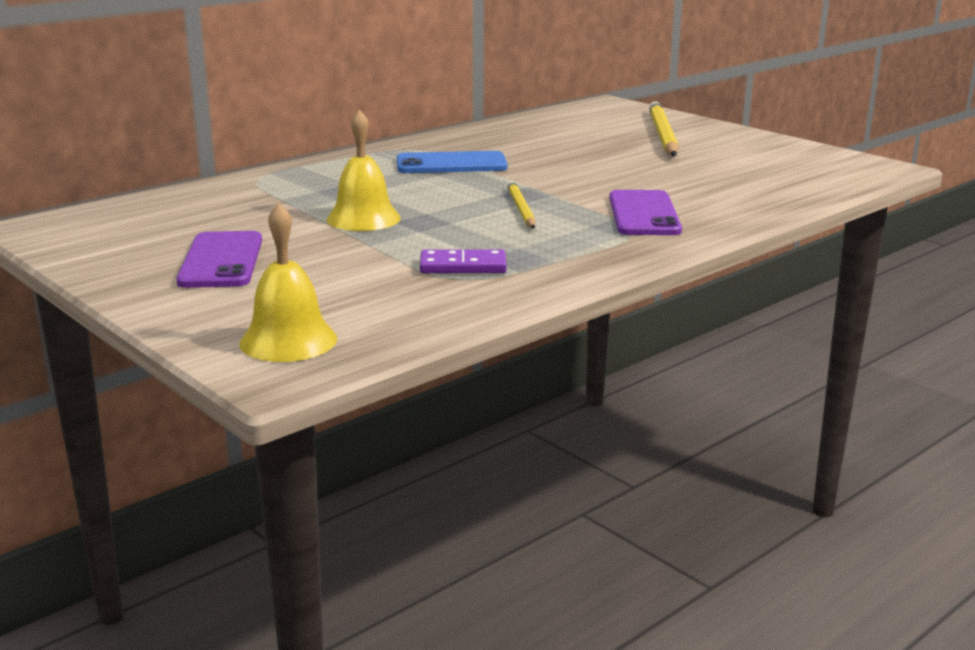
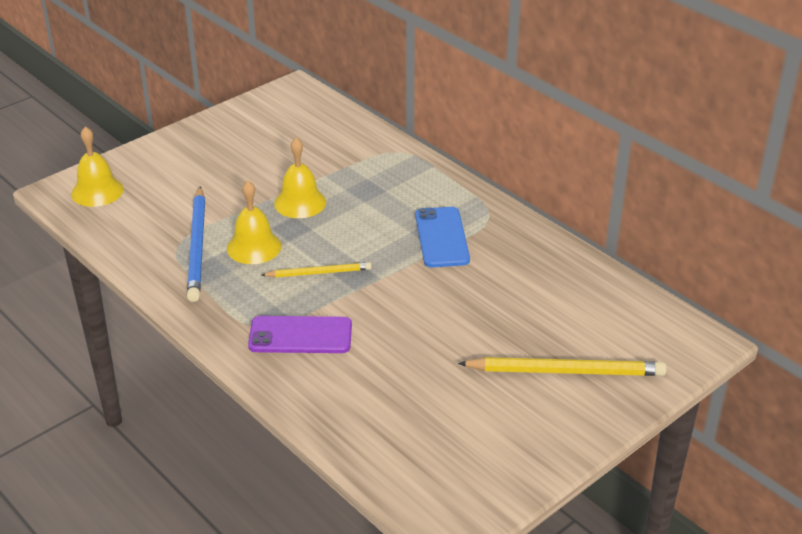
camera: 90 degrees right, 15 degrees up
purple phone [176,231,262,288] -> none
purple domino [420,249,507,273] -> blue pencil [187,186,205,302]
none -> yellow bell [227,181,281,264]

